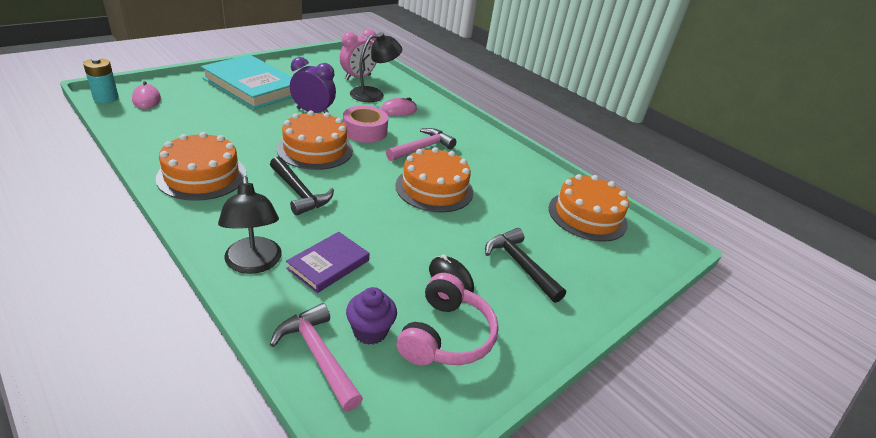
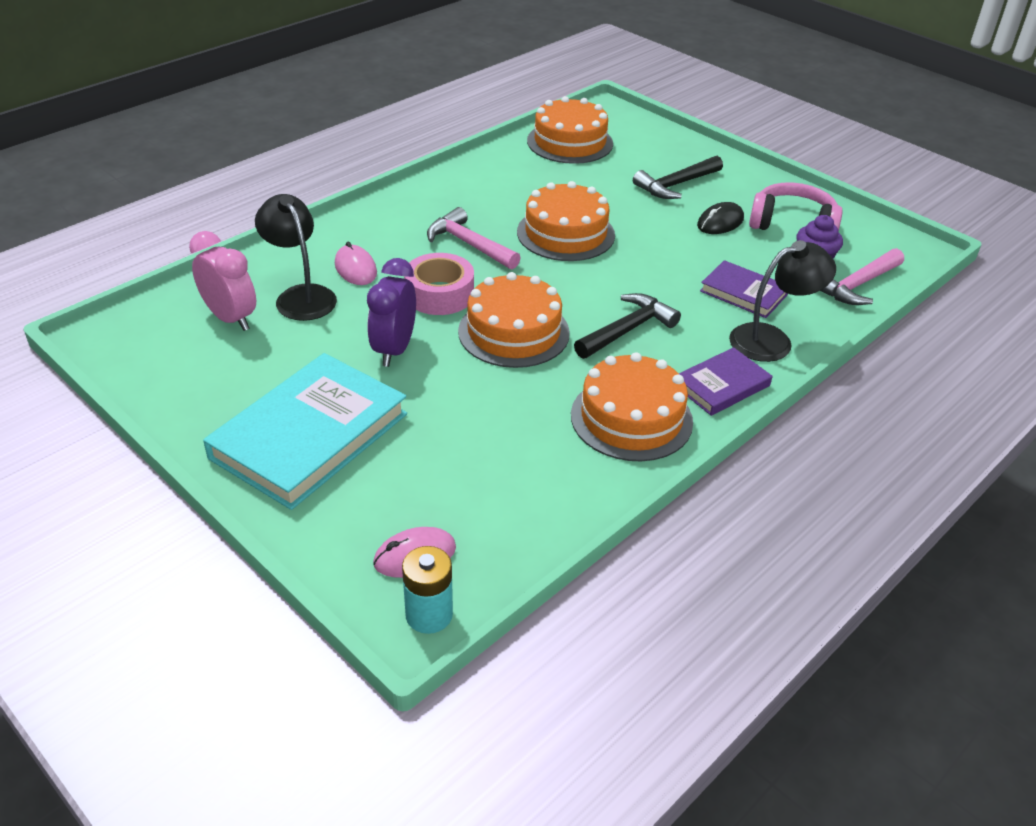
camera: 90 degrees left, 5 degrees up
none -> purple book [679,347,772,416]

